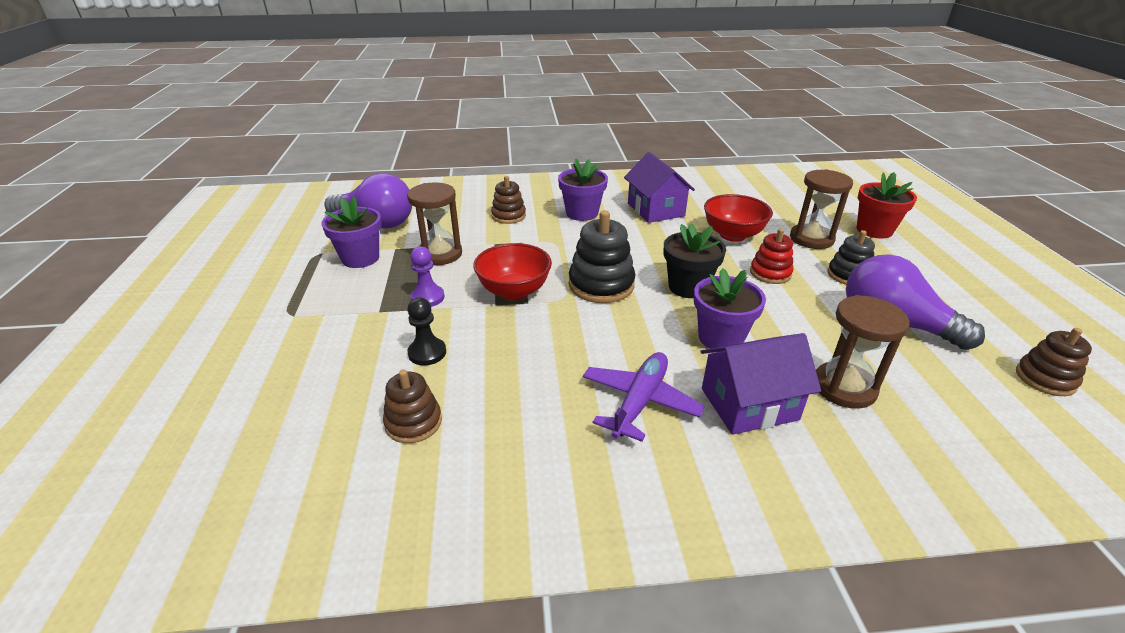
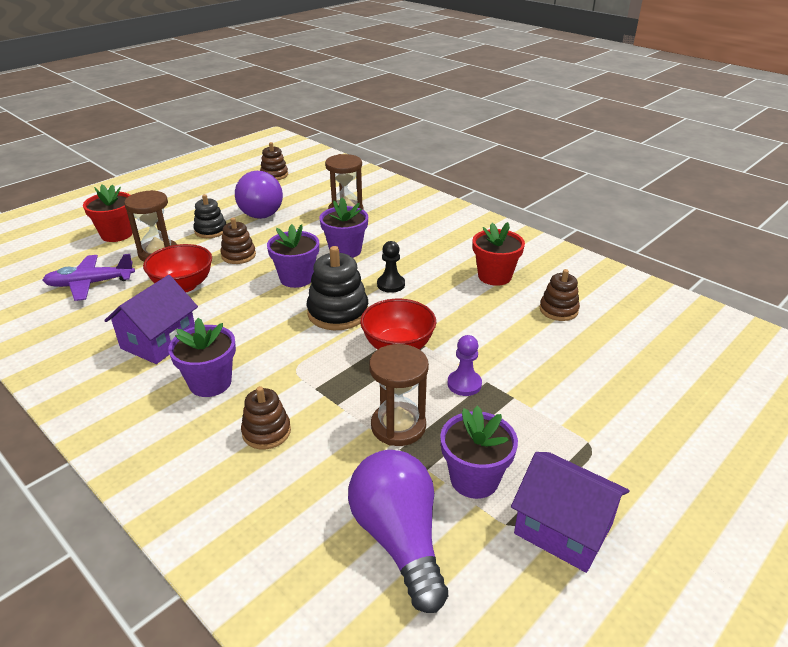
camera: 130 degrees left, 0 degrees up
black pawn [407,298,446,366] -> black pawn moved to [377,241,405,293]
purple plane [583,352,705,442] -> purple plane moved to [42,254,135,301]
black flower pot [664,223,726,298] -> purple flower pot [267,224,319,288]
purple house [700,333,821,435] -> purple house moved to [511,452,630,573]
red stacking toy [750,228,794,284] -> brown stacking toy [220,218,256,264]
none -> red flower pot [472,222,525,286]

